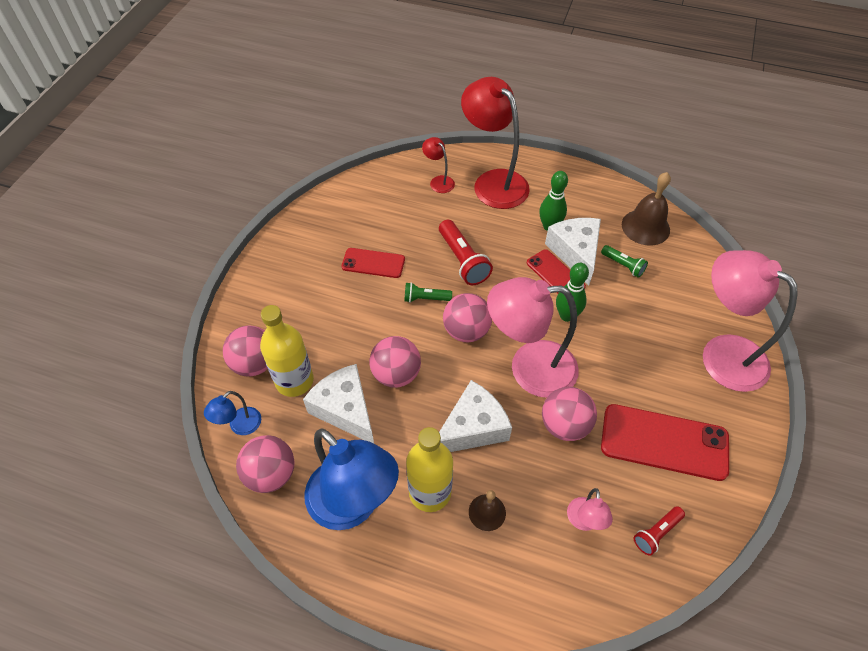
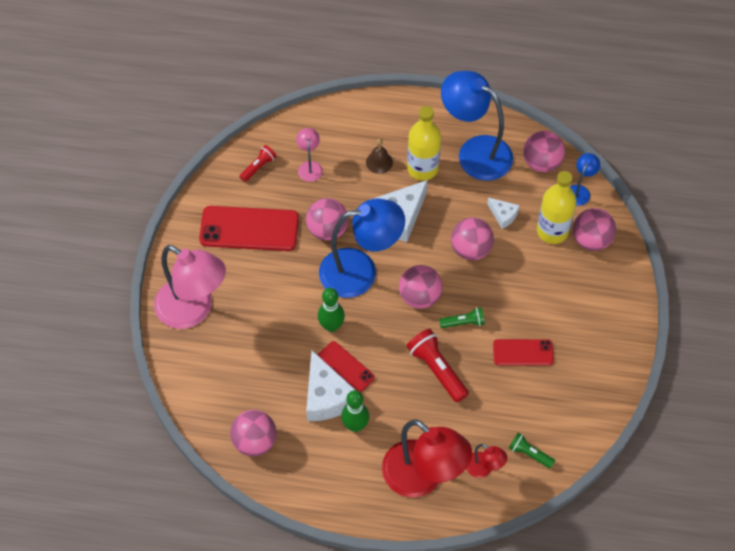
camera: 170 degrees right, 5 degrees up
white cheese [303,364,374,443] -> white cheese [487,198,520,229], size x0.52
pink lamp [487,277,579,398] -> blue lamp [319,199,405,298]
green flashlight [601,245,648,278] -> green flashlight moved to [509,433,555,469]
brown bell [622,172,671,246] -> pink ball [230,410,277,456]

